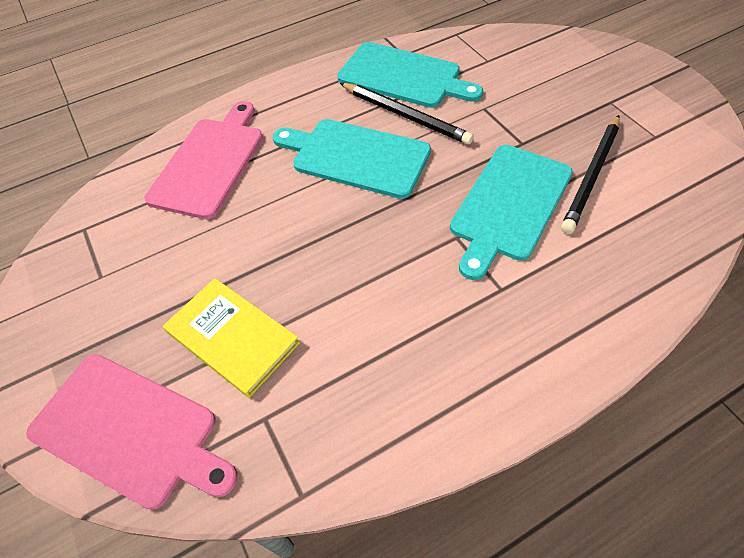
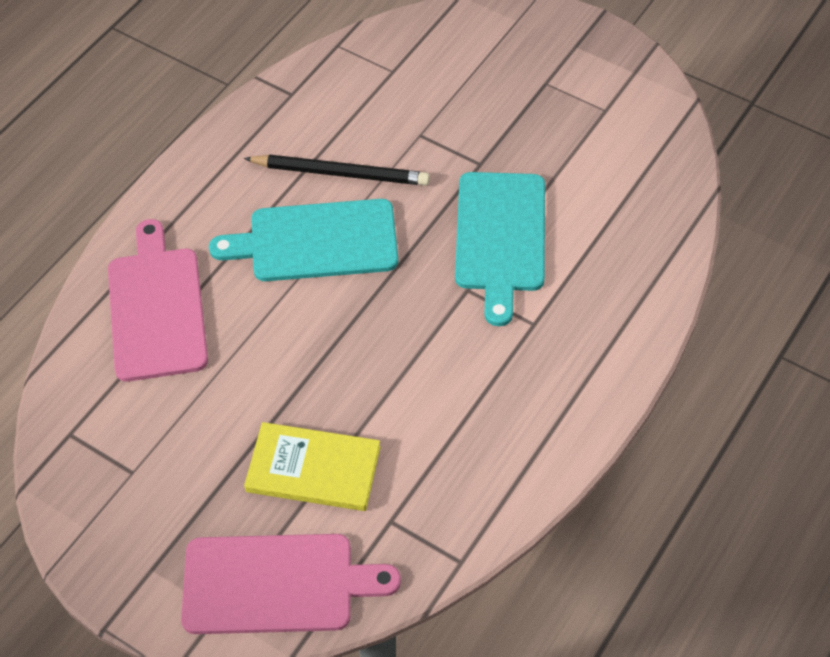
camera: 30 degrees left, 0 degrees up
turquoise cutting board [337,42,483,108] -> none
black pencil [561,115,620,234] -> none

